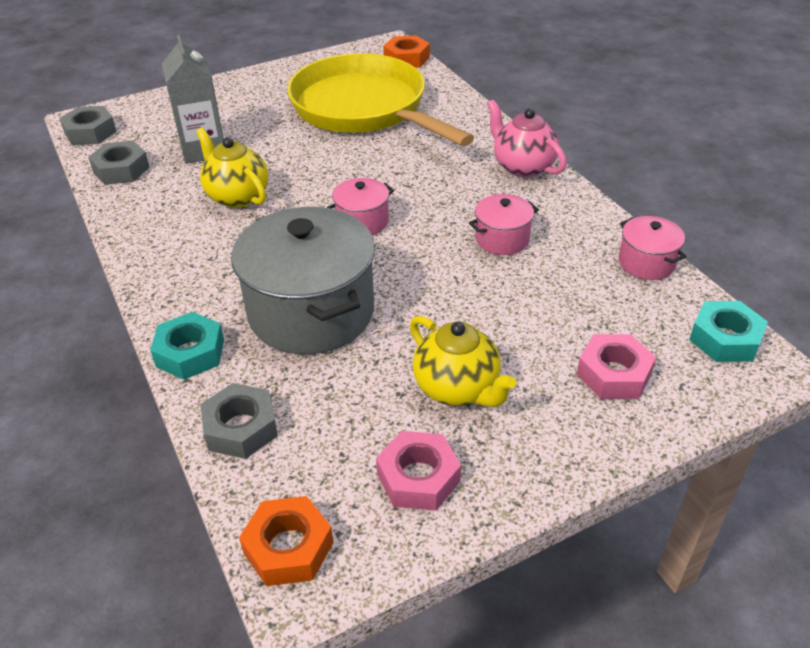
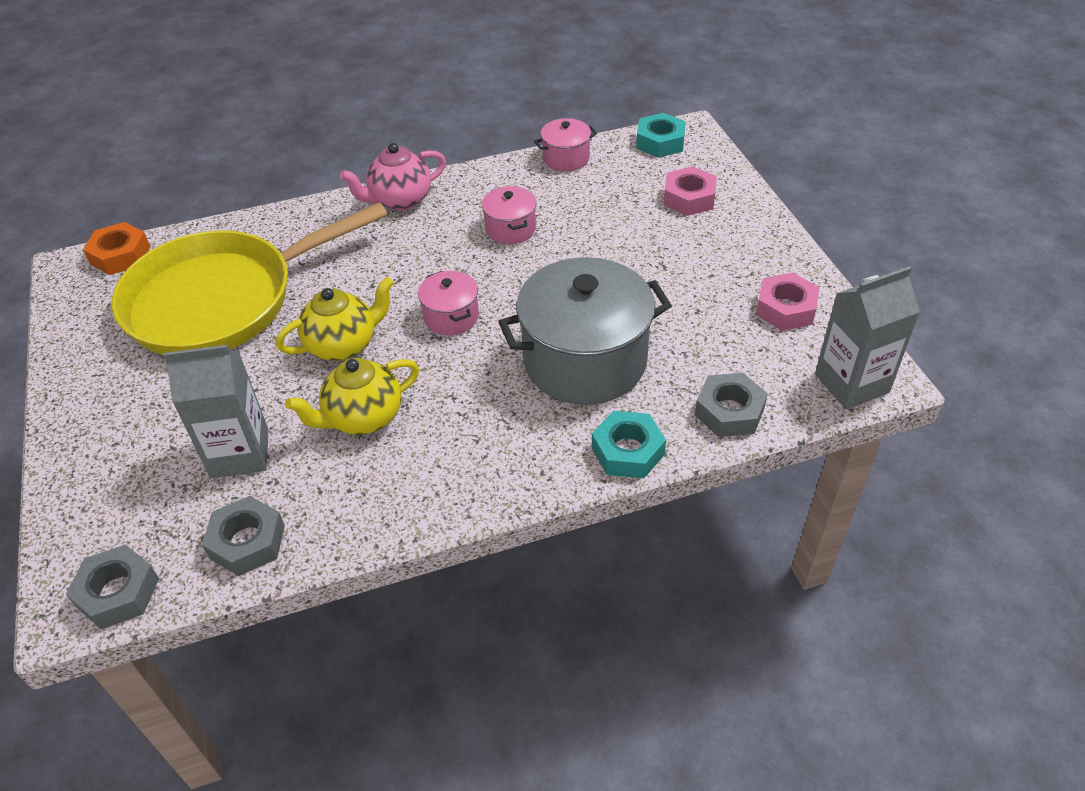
camera: 80 degrees left, 5 degrees up
orange nut [239,496,334,586] -> grey carton [815,266,920,409]
yellow teapot [410,316,517,407] -> yellow teapot moved to [276,277,394,361]

